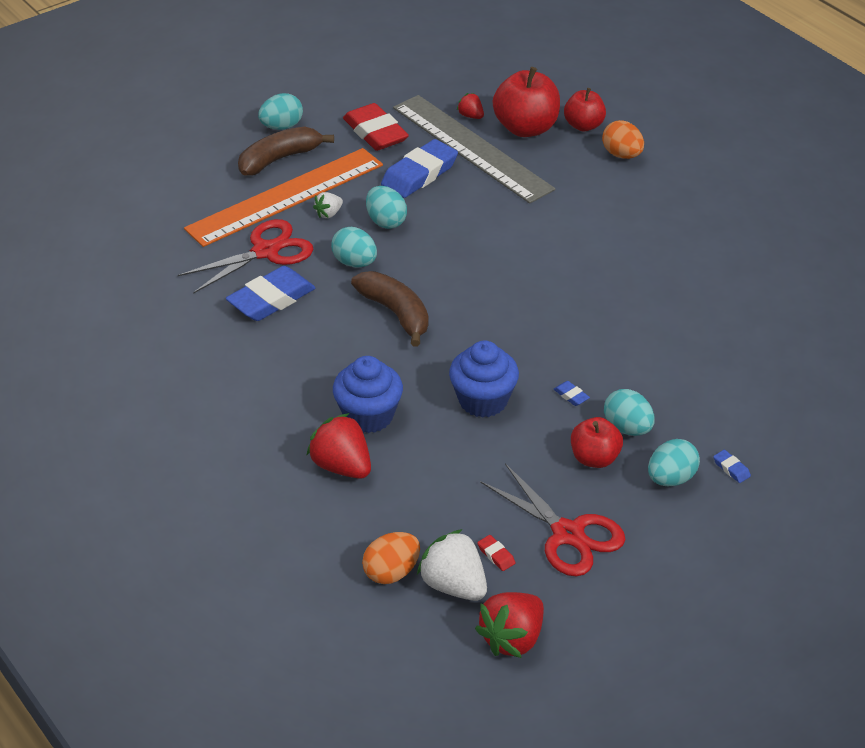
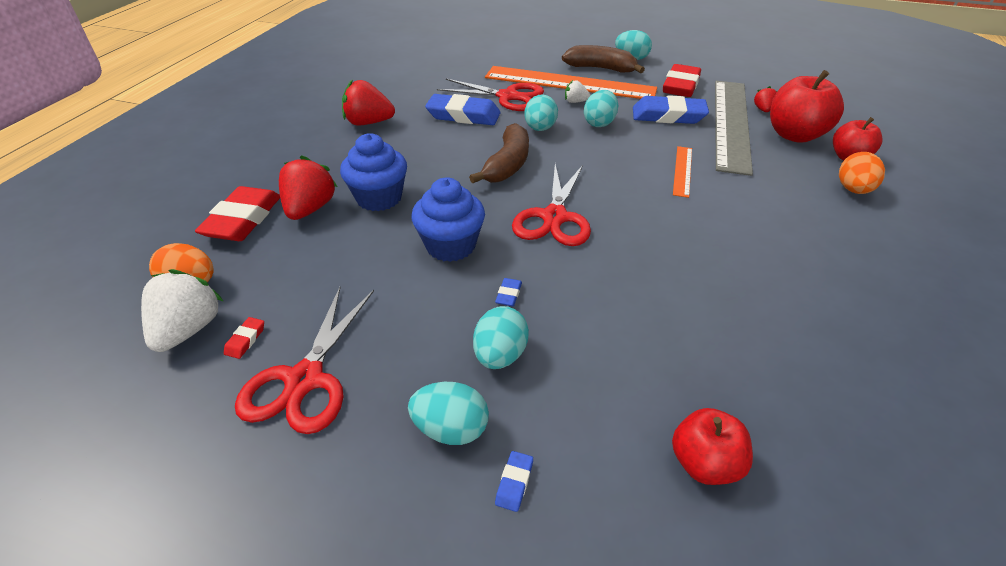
camera: 55 degrees right, 0 degrees up
red strawberry [475,592,544,658] -> red strawberry moved to [342,80,395,125]
red apple [571,417,623,468] -> red apple moved to [672,408,753,485]
none -> red eraser [195,186,280,241]
none -> red scissors [512,164,591,246]
none -> orange ruler [673,146,692,198]

